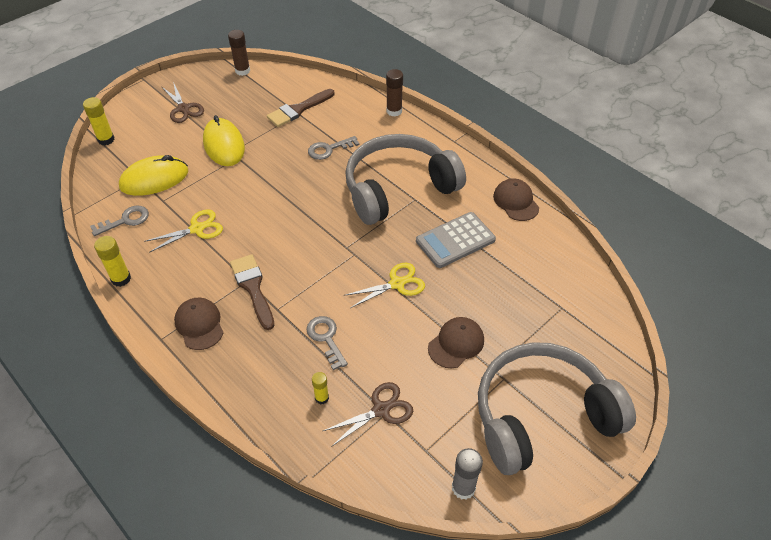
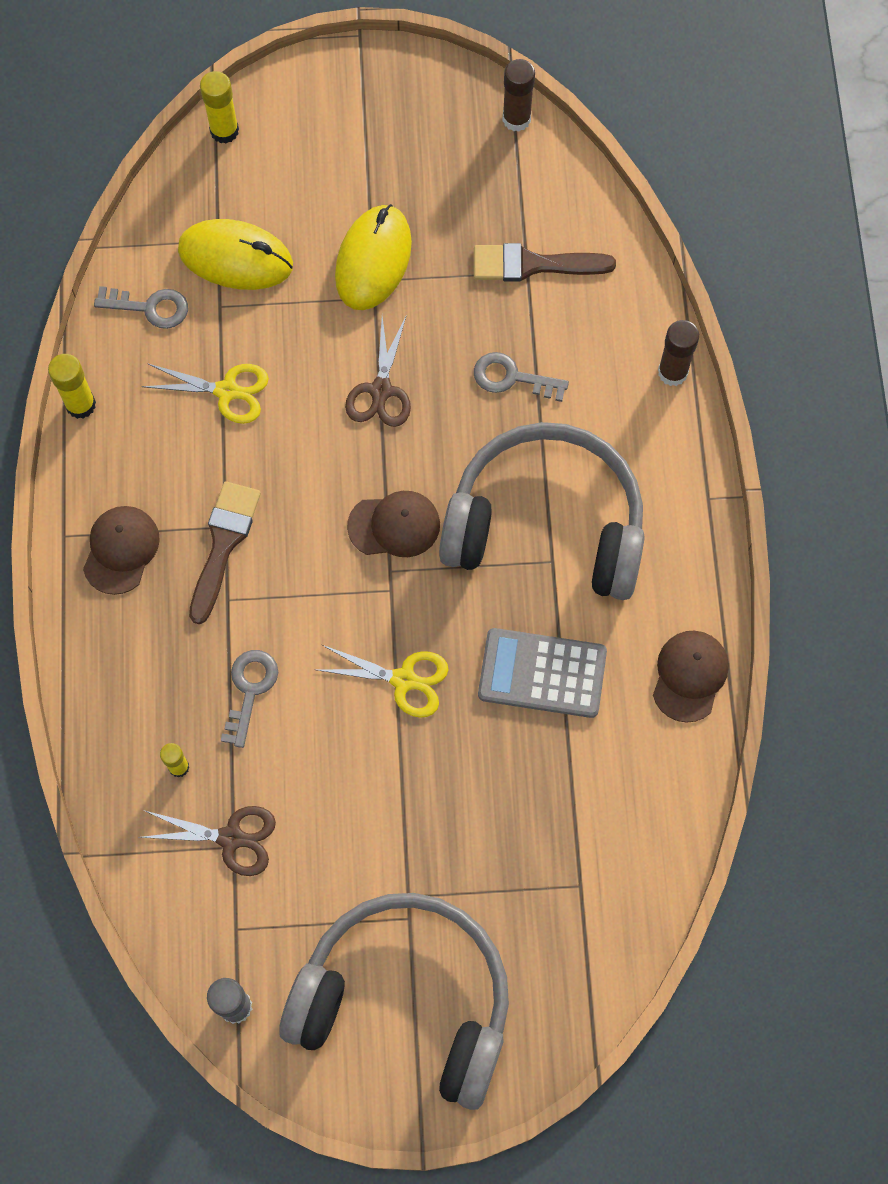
camera: 40 degrees right, 20 degrees up
brown scissors [162,82,204,123] -> brown scissors moved to [345,316,411,427]
brown cap [428,317,484,368] -> brown cap moved to [347,491,440,557]

